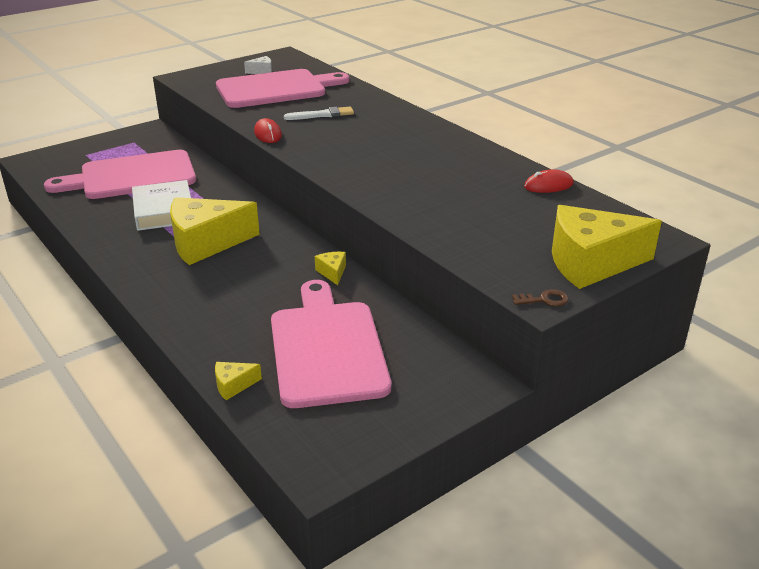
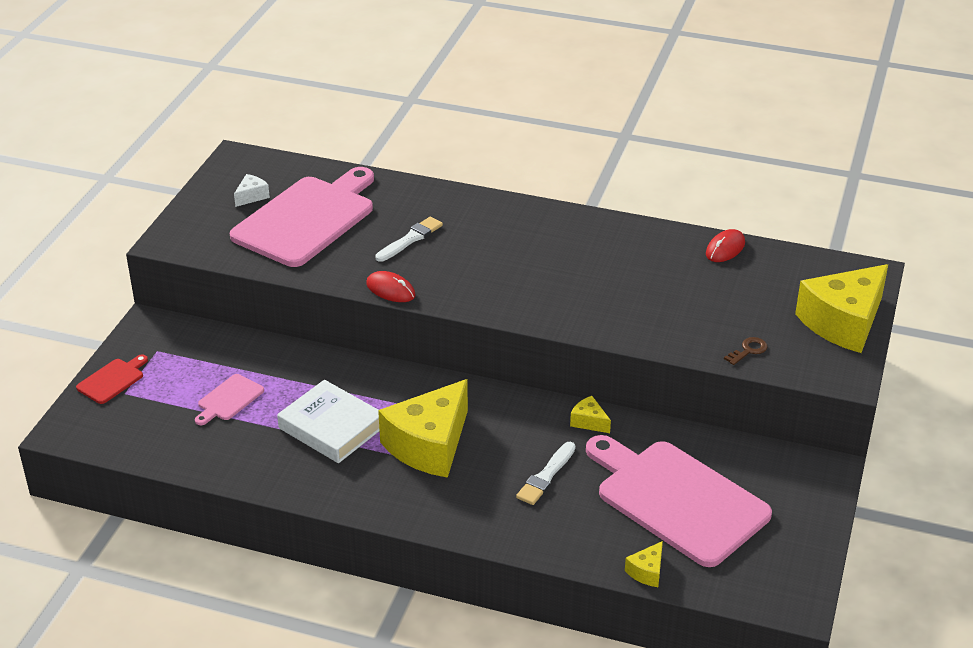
camera: 35 degrees left, 5 degrees up
pink cutting board [44,150,196,199] -> pink cutting board [195,374,264,425], size x0.42
brown key [512,289,569,306] -> brown key moved to [724,337,768,365]
none -> red cutting board [76,354,148,404]
none -> white brush [516,442,576,505]

